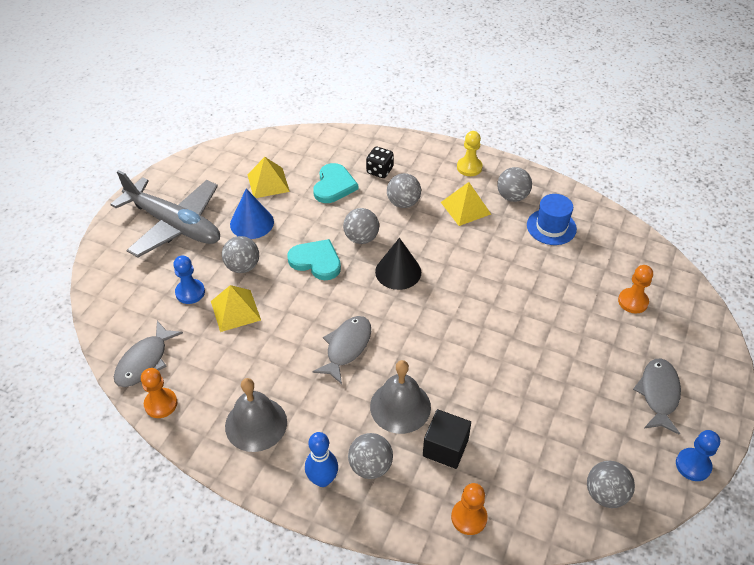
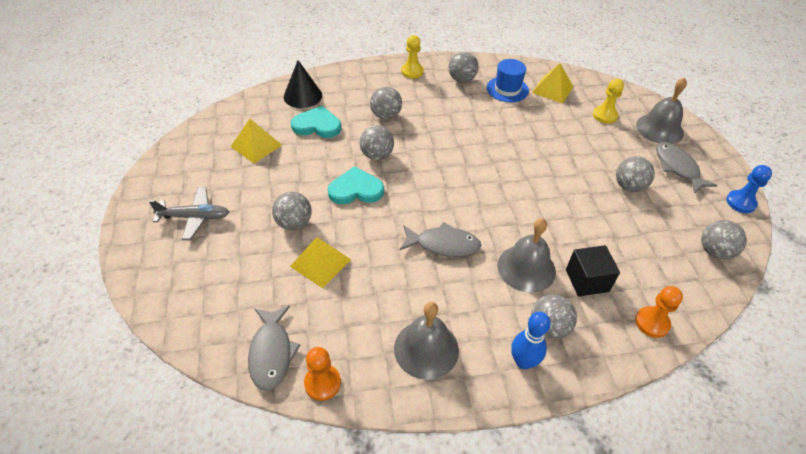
camera: 35 degrees left, 0 degrees up
grey plane [110,170,220,257] -> grey plane [149,187,229,240], size x0.55
blue pawn [173,255,205,304] -> none
blue cone [230,189,274,239] -> none
grey fish [312,316,371,384] -> grey fish turned 105 degrees clockwise [400,222,481,257]
turquoise heart [313,163,358,203] -> turquoise heart turned 60 degrees counterclockwise [291,106,341,138]
black dice [366,147,394,178] -> none
black cone [375,238,421,290] -> black cone moved to [284,60,322,108]
yellow pyramid [441,182,491,226] -> yellow pyramid moved to [532,63,574,104]
orange pawn [618,265,653,314] -> yellow pawn [593,79,624,124]
none -> grey ball [616,156,655,192]
none -> grey bell [636,77,687,144]

